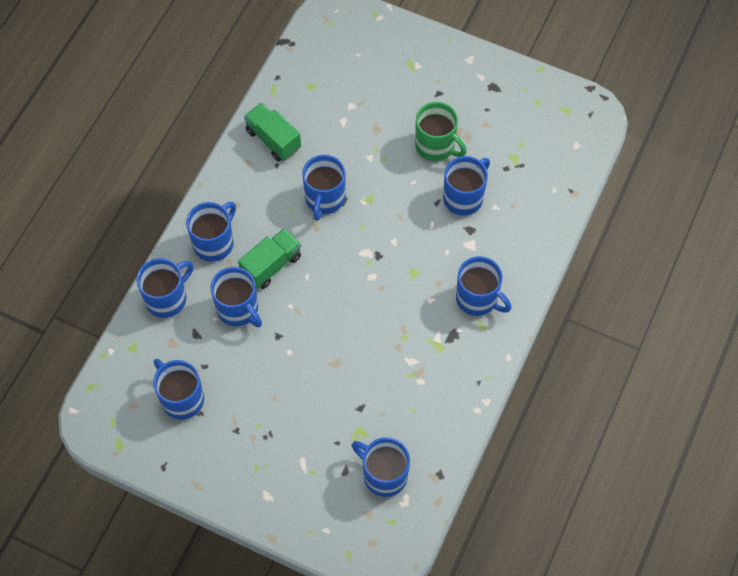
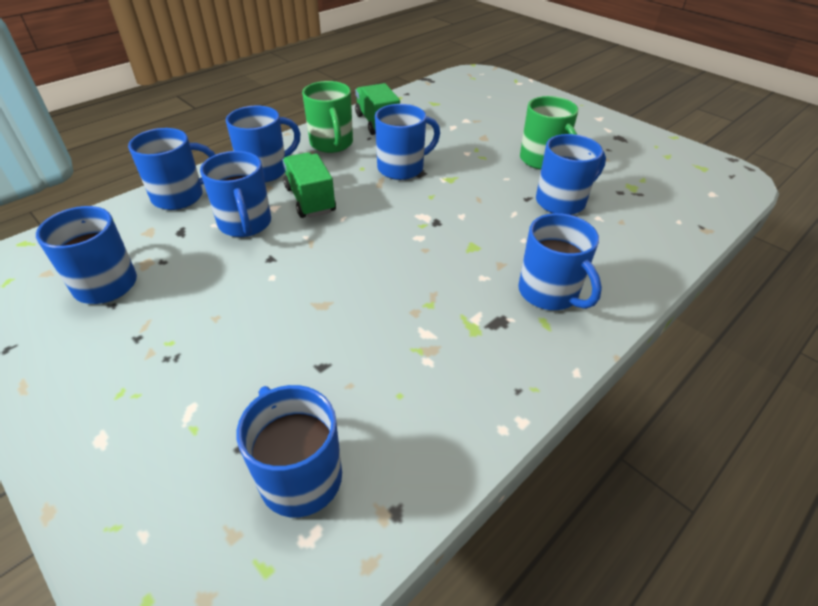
camera: 20 degrees right, 20 degrees down
green truck [238,228,301,289] -> green truck turned 90 degrees counterclockwise [283,152,336,218]
blue mug [302,155,346,221] -> blue mug turned 150 degrees counterclockwise [375,104,440,180]
none -> green mug [302,81,353,153]

